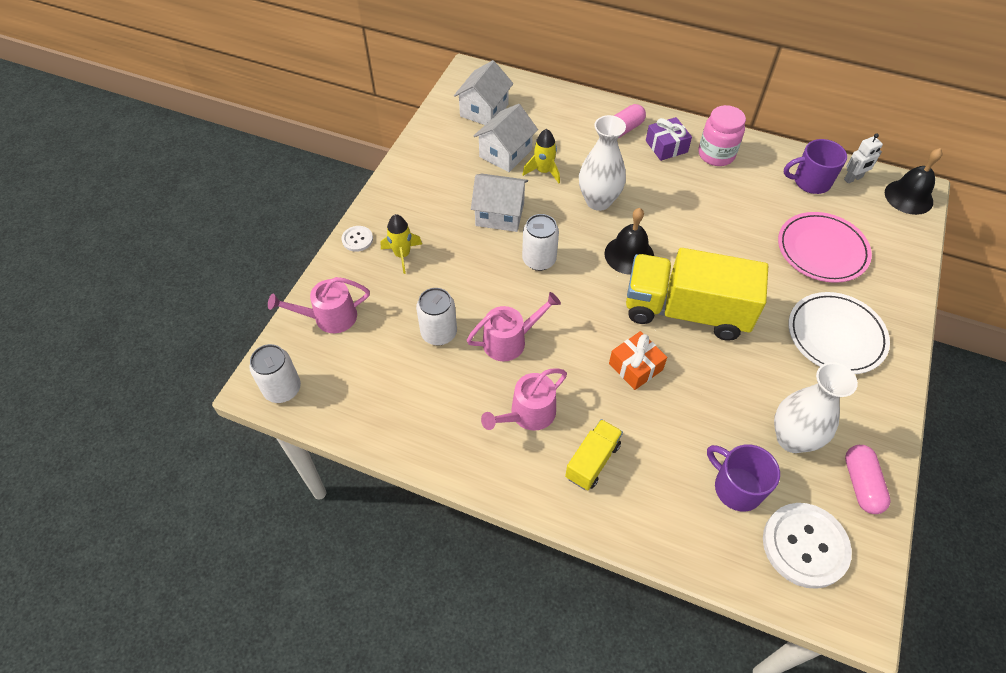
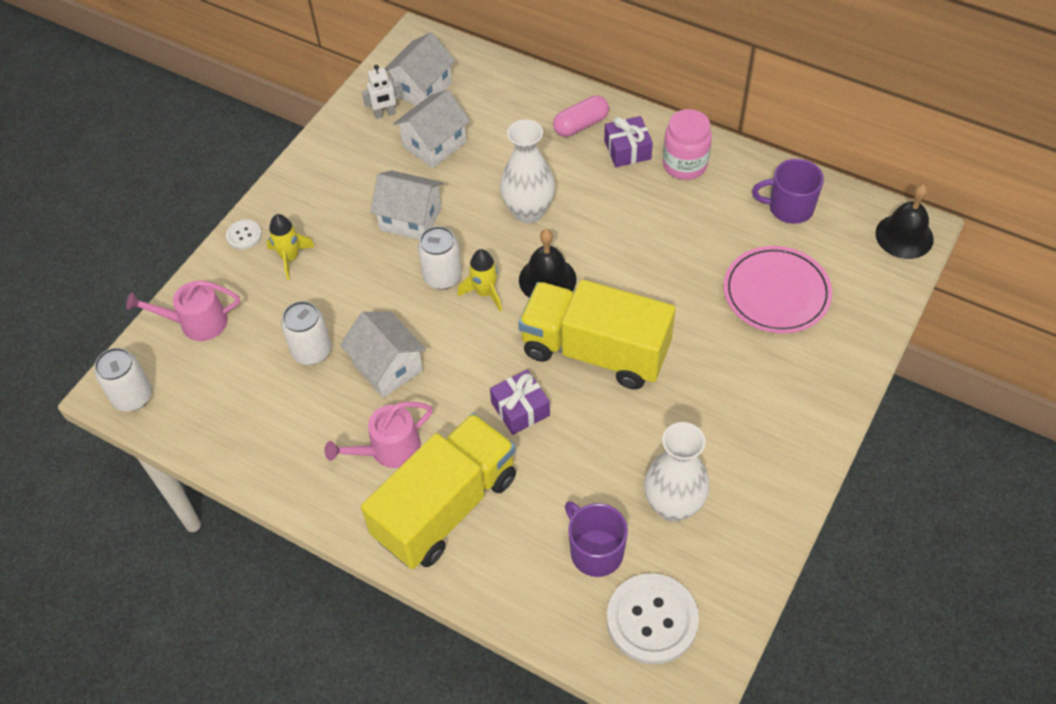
camera: 10 degrees right, 0 degrees up
pink watering can [467,292,561,361] -> white house [340,311,426,398]
yellow rocket [522,129,560,183] -> yellow rocket moved to [457,249,502,311]
yellow truck [565,419,623,490] -> yellow truck [361,413,516,569], size x2.07
orange gift [609,331,667,390] -> purple gift [490,370,550,435]
white plate [788,292,890,374] -> none
white robot [844,134,883,183] -> white robot moved to [362,65,401,119]
pink capsule [845,445,891,514] -> none

